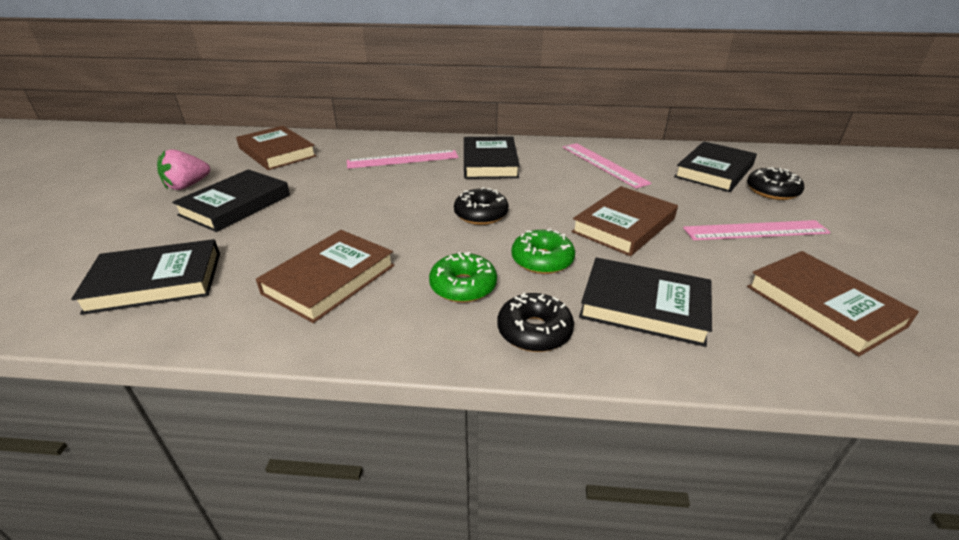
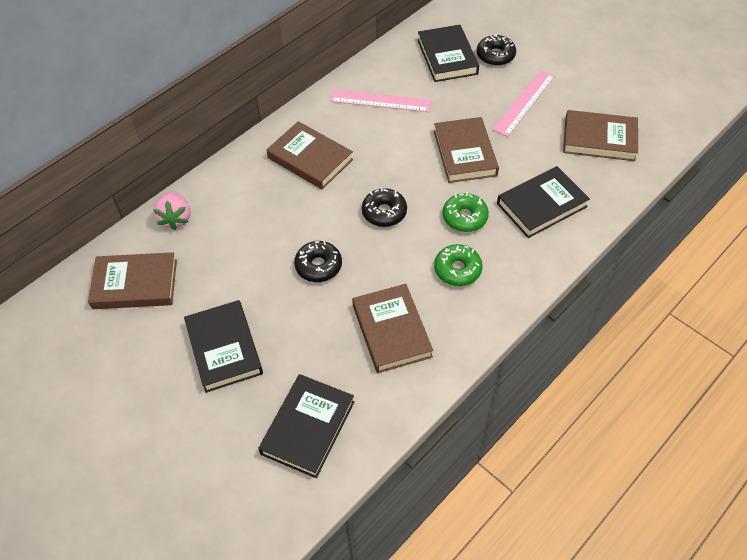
camera: 50 degrees left, 20 degrees up
pink strawberry [157,149,210,190] -> pink strawberry moved to [153,192,191,230]
pink ruler [347,150,459,169] -> none
black book [464,136,520,179] -> brown book [266,121,353,189]
black donut [497,293,574,352] -> black donut moved to [294,241,342,282]

